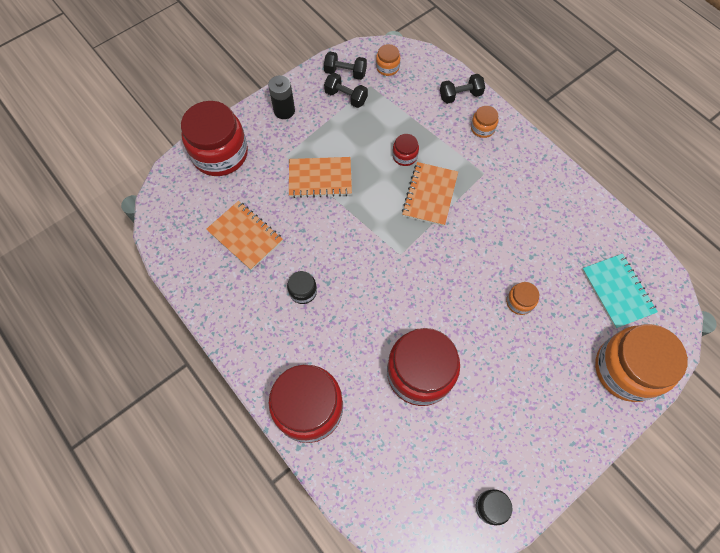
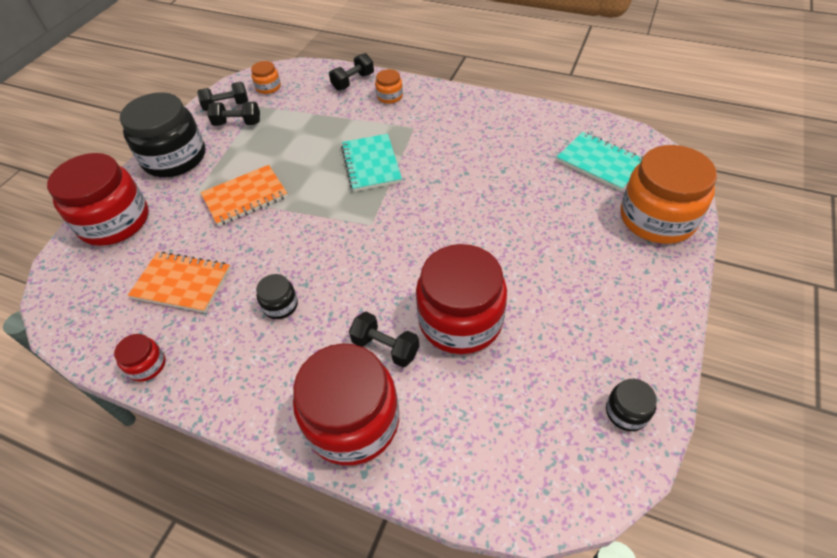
camera: 25 degrees left, 15 degrees down
black battery [268,75,295,119] -> black jar [120,92,205,177]
red jar [392,134,419,166] -> red jar moved to [114,334,166,382]
orange notebook [402,162,458,226] -> turquoise notebook [341,134,402,192]
orange jar [506,282,539,315] -> none
none -> black dumbbell [349,312,419,367]

